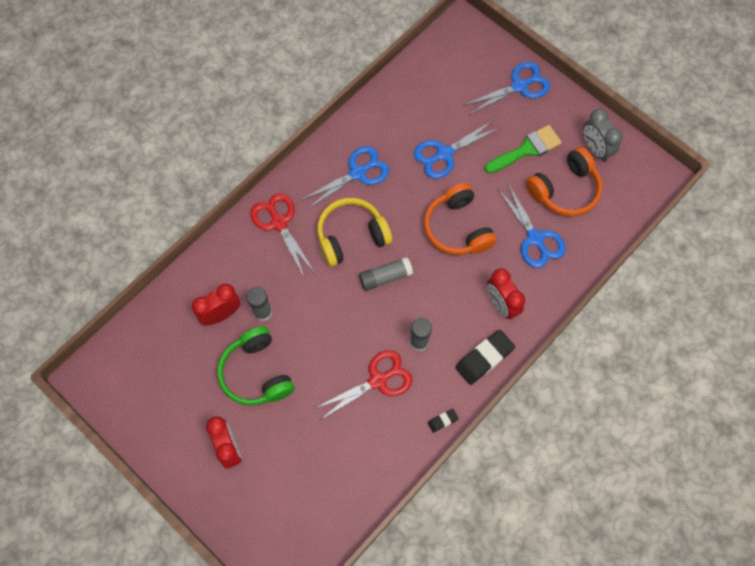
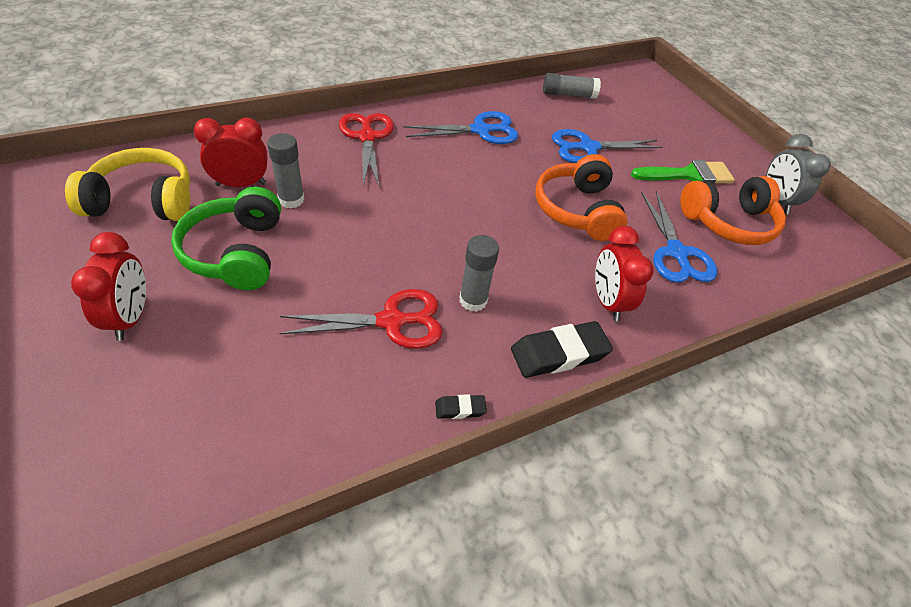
camera: 15 degrees right, 20 degrees down
yellow headphones [317,198,392,266] -> yellow headphones moved to [65,148,190,221]
grey glue stick [359,257,413,291] -> grey glue stick moved to [543,73,601,99]
blue scissors [463,62,550,115] -> none

